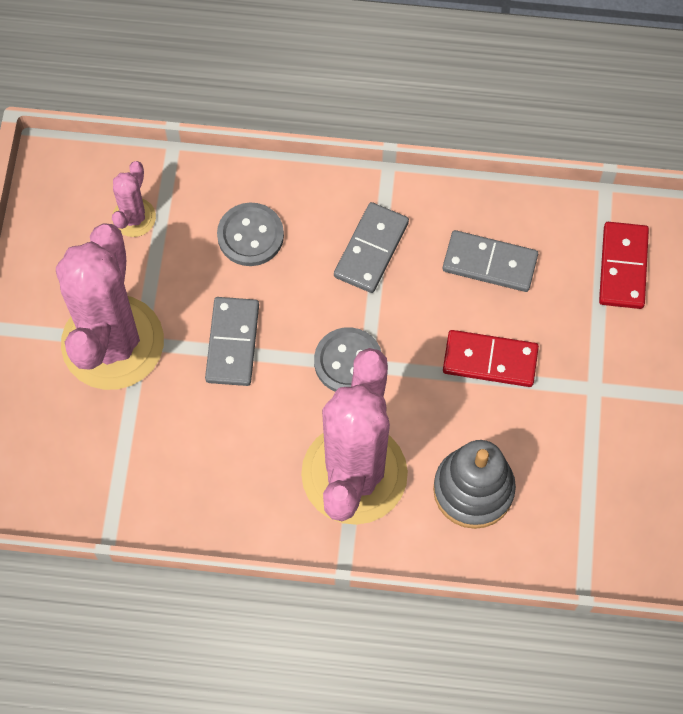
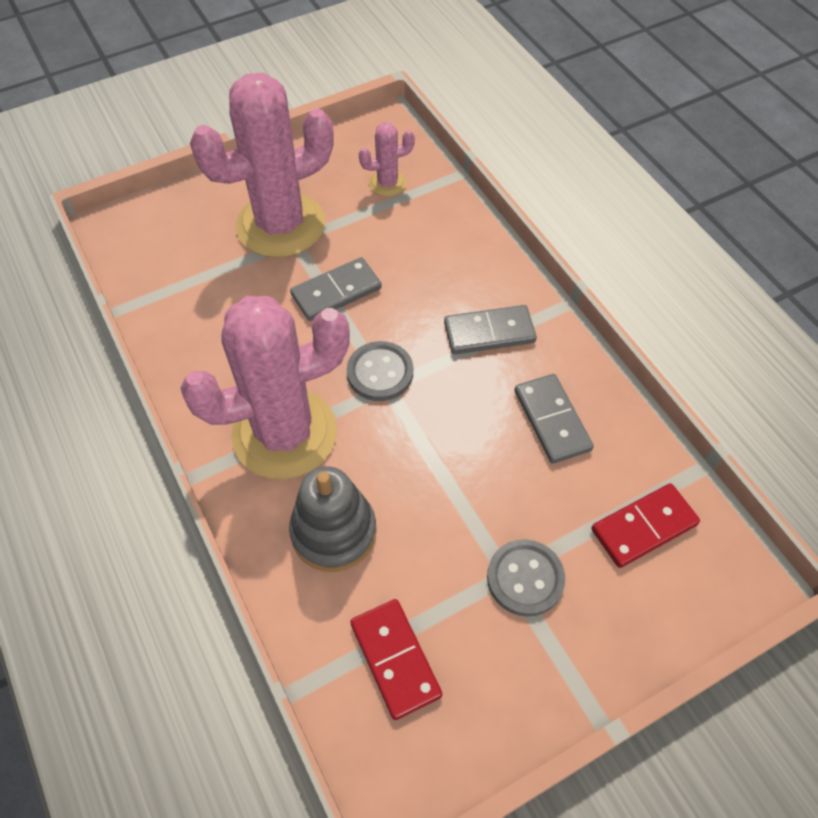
camera: 55 degrees right, 10 degrees down
grey button [217,203,284,266] -> grey button moved to [487,539,565,617]
red domino [443,330,539,387] -> red domino moved to [350,599,442,720]

